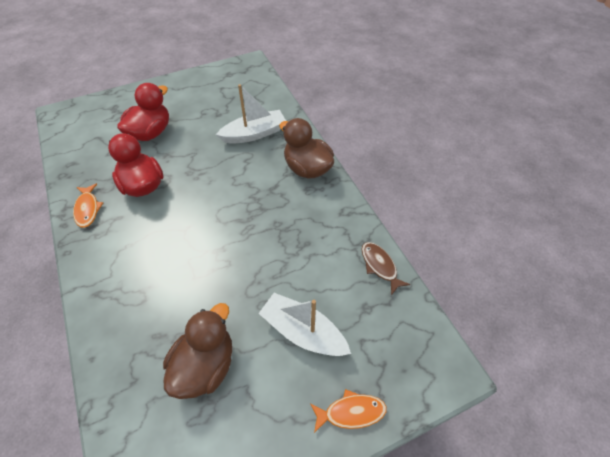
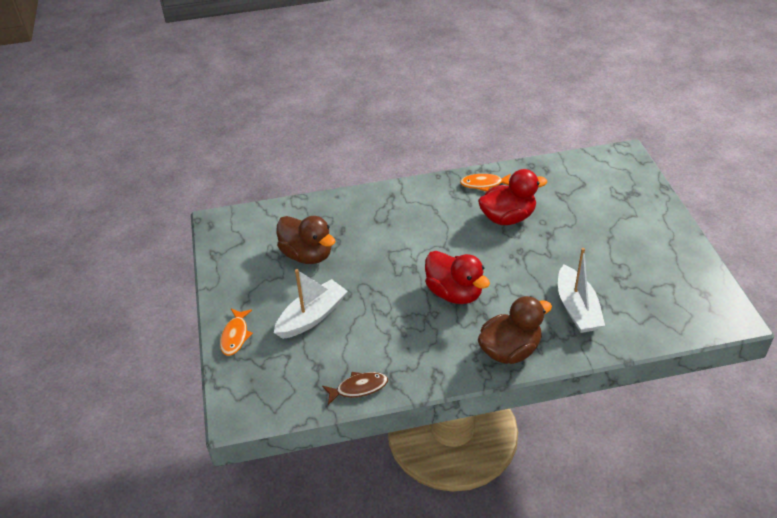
camera: 105 degrees right, 10 degrees down
red duck [117,83,169,141] -> red duck moved to [425,251,490,304]

